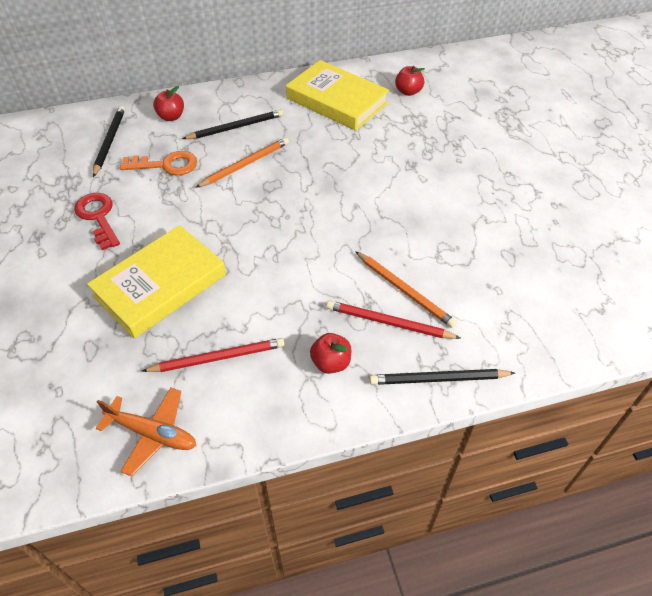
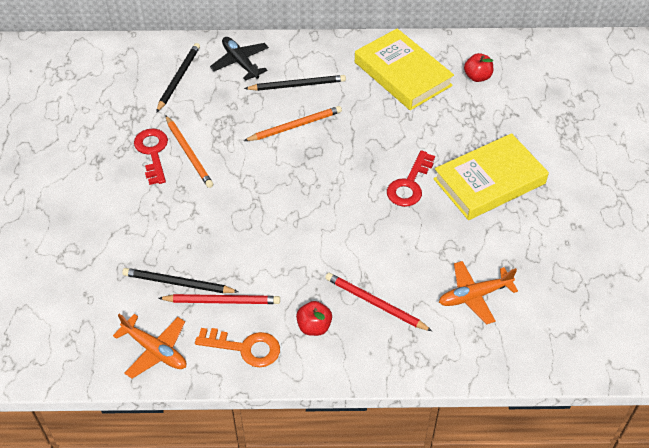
camera: 15 degrees right, 0 degrees up
yellow book [87,225,226,339] -> yellow book moved to [433,133,549,220]
orange key [120,151,197,175] -> orange key moved to [195,328,280,367]
red apple [153,86,184,121] -> black plane [210,37,269,81]
orange pencil [355,251,457,328] -> orange pencil moved to [165,115,213,188]
black pencil [370,369,515,385] -> black pencil moved to [122,268,239,293]
none -> red key [387,150,435,207]
none -> orange plane [439,261,518,324]

